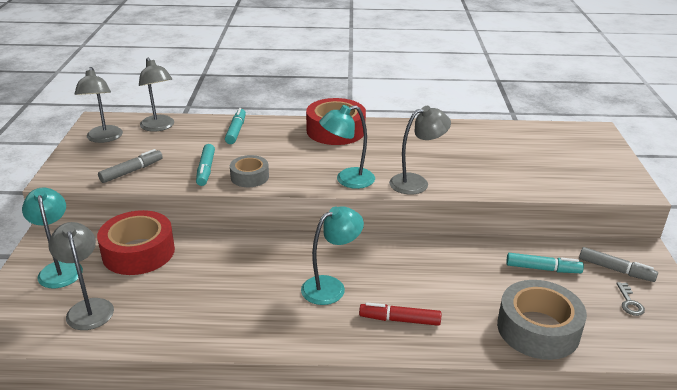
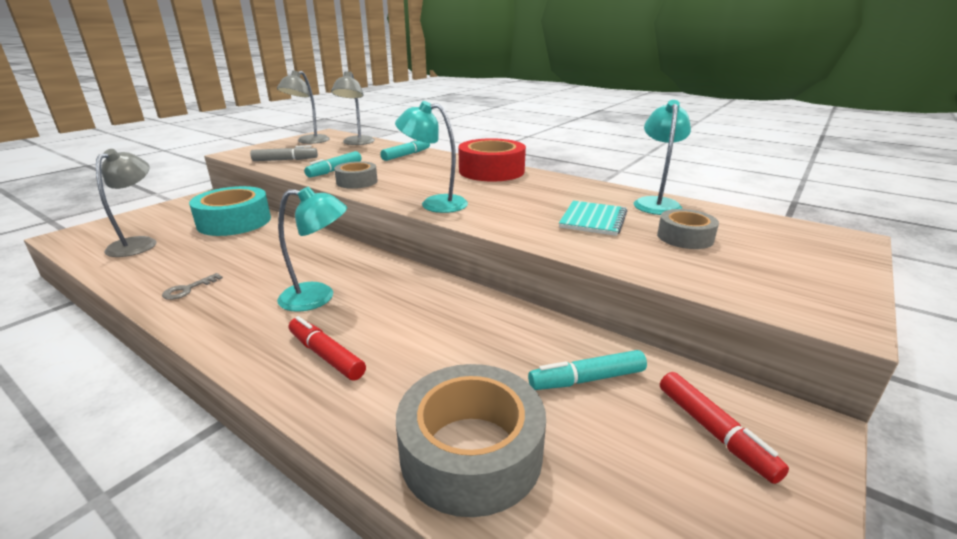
camera: 35 degrees right, 5 degrees down
turquoise lamp [22,187,83,288] -> turquoise lamp moved to [634,100,691,215]
red tape [97,210,175,275] -> turquoise tape [189,186,271,236]
grey lamp [389,106,451,194] -> none
turquoise marker [506,253,584,273] -> turquoise marker turned 120 degrees clockwise [528,350,647,390]
grey marker [579,247,658,282] -> red marker [660,372,789,484]
grey key [616,282,645,316] -> grey key moved to [162,273,223,300]
none -> turquoise notebook [559,201,627,236]
none -> grey tape [657,209,719,249]

